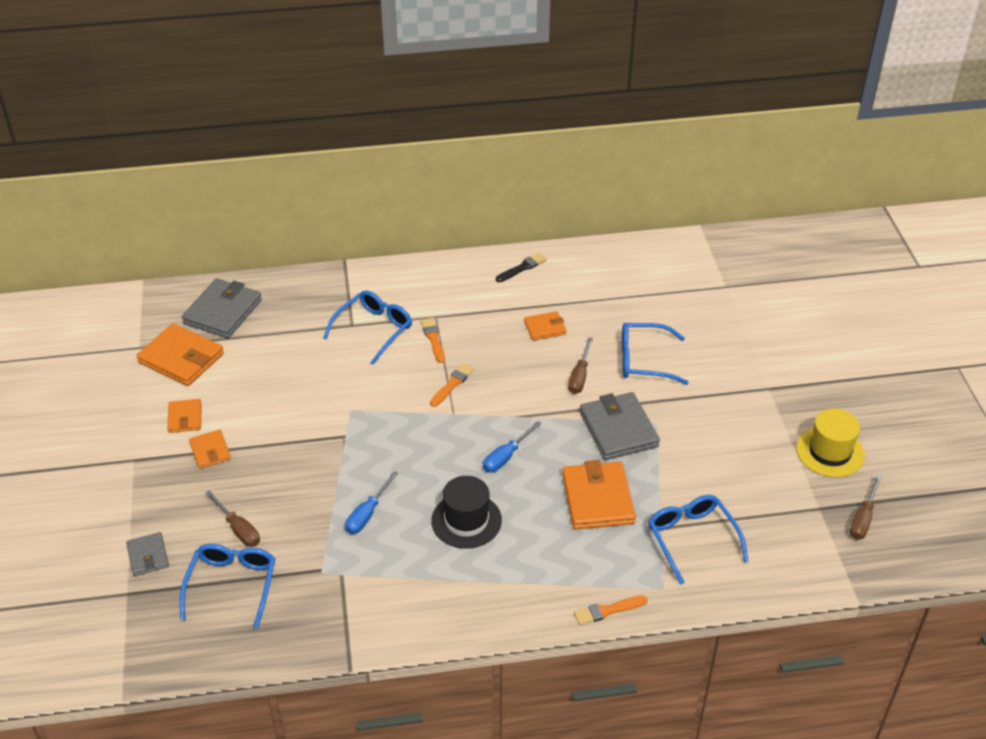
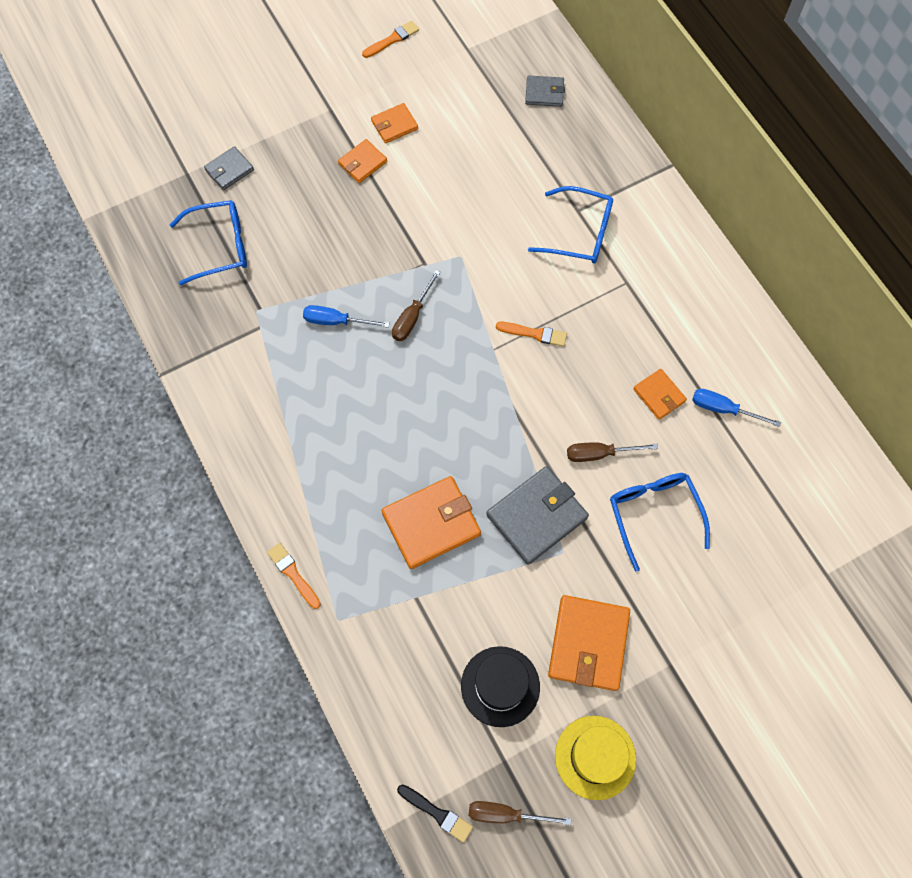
camera: 70 degrees right, 25 degrees up
orange wallet [137,323,224,386] -> orange wallet moved to [548,595,630,691]
grey wallet [182,278,262,338] -> grey wallet [525,75,565,107], size x0.55
brown screwdriver [205,490,260,547] -> brown screwdriver moved to [392,270,441,341]
orange brush [421,318,445,363] -> orange brush moved to [362,21,419,58]
black hat [431,476,502,549] -> black hat moved to [461,646,540,727]
blue screwdriver [483,421,542,473] -> blue screwdriver moved to [692,389,781,427]
black brush [496,253,547,282] -> black brush moved to [397,784,473,843]
blue glasses [648,495,749,585] -> none

